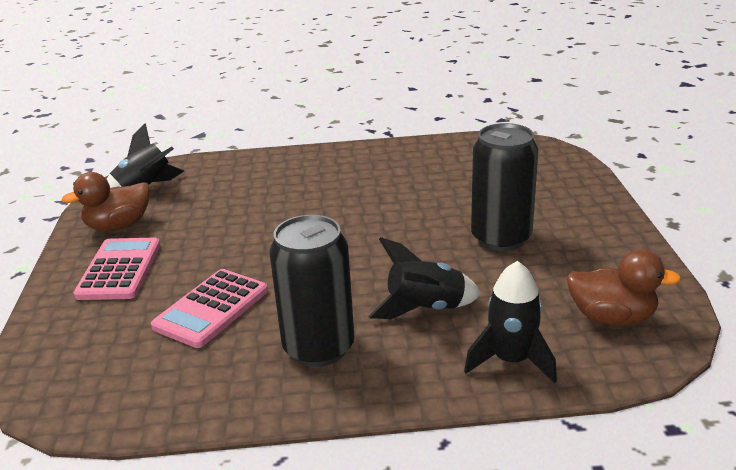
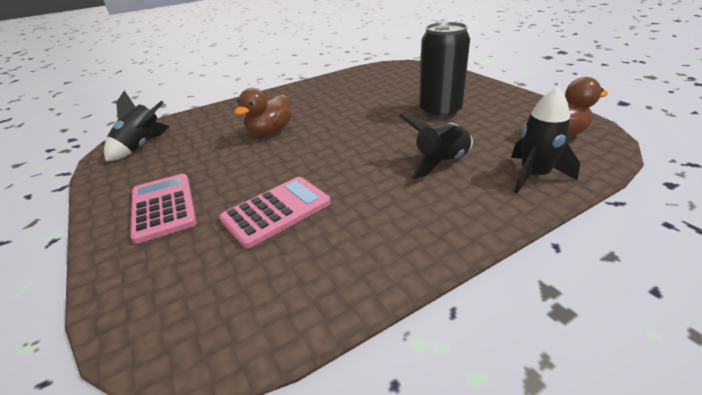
camera: 25 degrees left, 5 degrees up
brown duck [62,172,150,231] -> brown duck moved to [234,88,292,136]
pink calculator [151,269,268,348] -> pink calculator turned 135 degrees counterclockwise [219,177,331,248]
black can [269,215,355,367] -> none

